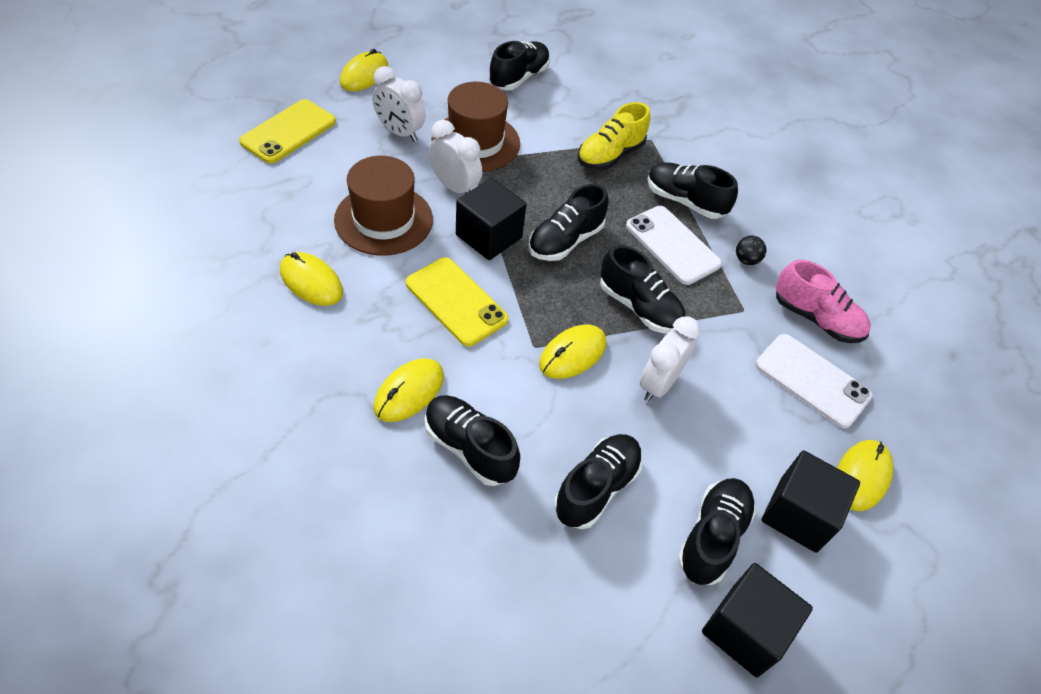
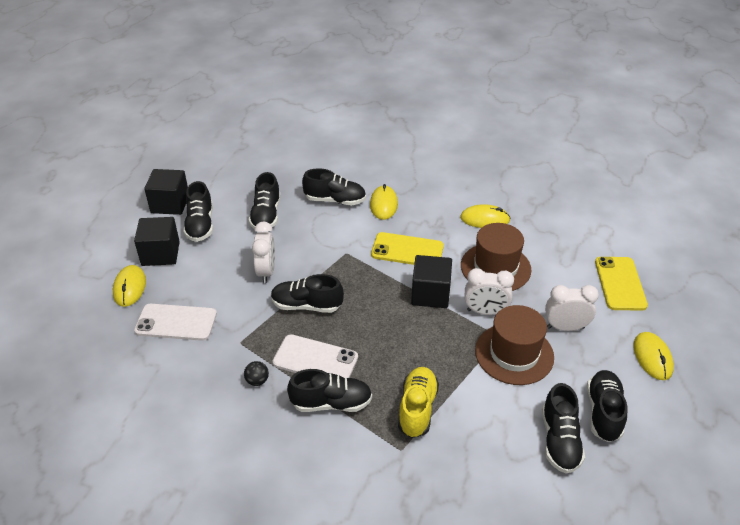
camera: 150 degrees right, 10 degrees down
black shoe [528,184,608,261] -> black shoe moved to [587,370,627,442]
yellow mouse [539,325,606,379] -> none
pink shoe [776,259,871,343] -> none

